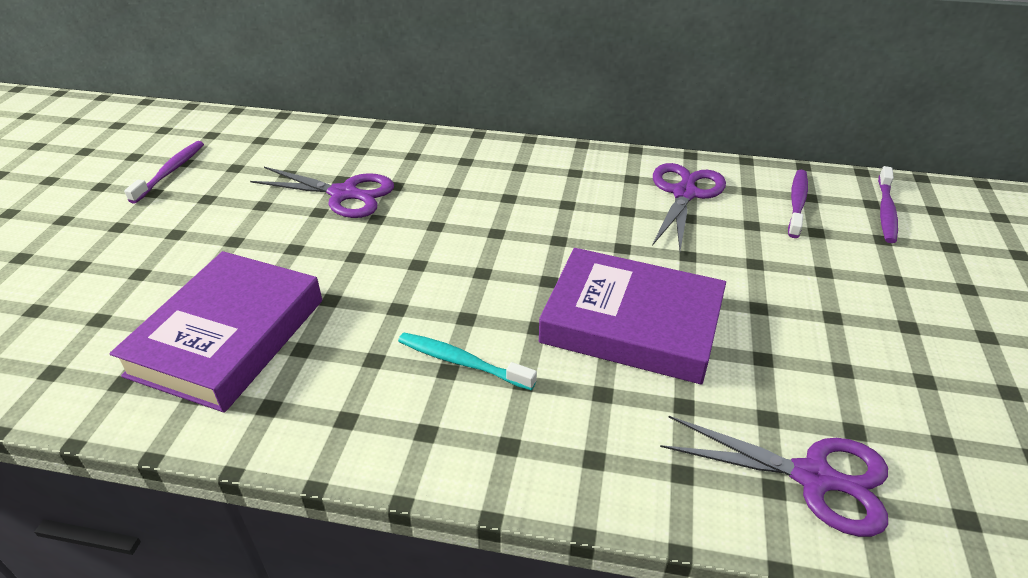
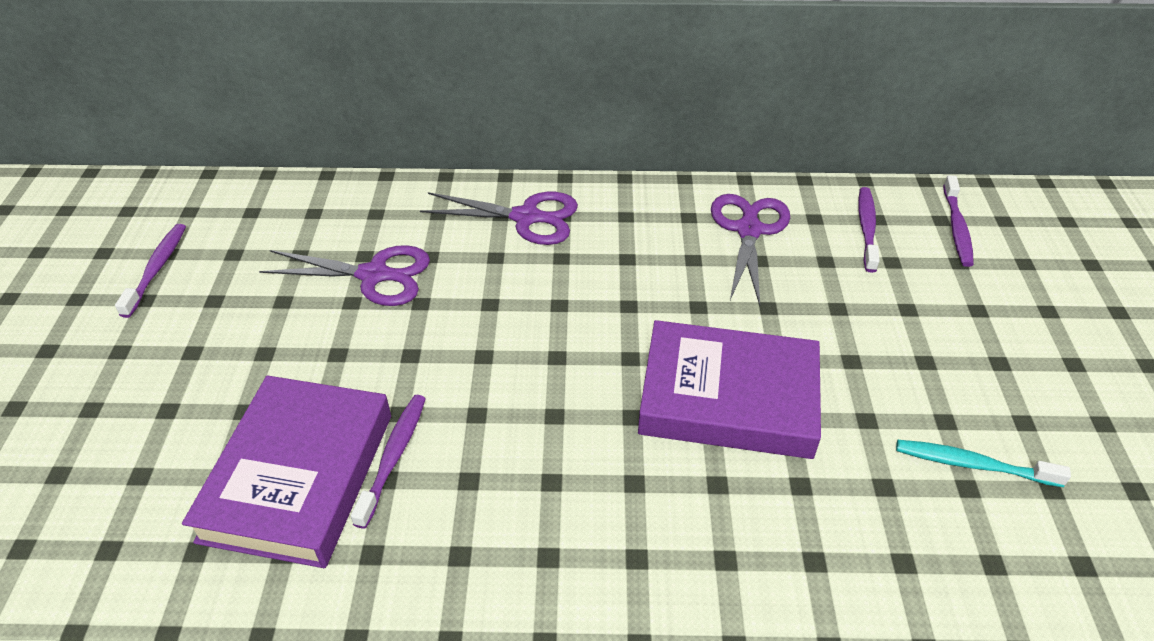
camera: 10 degrees left, 5 degrees up
turquoise toothbrush [398,333,537,390] -> turquoise toothbrush moved to [896,440,1071,487]
purple scissors [660,416,888,537] -> purple scissors moved to [420,192,578,245]
none -> purple toothbrush [351,395,426,529]

